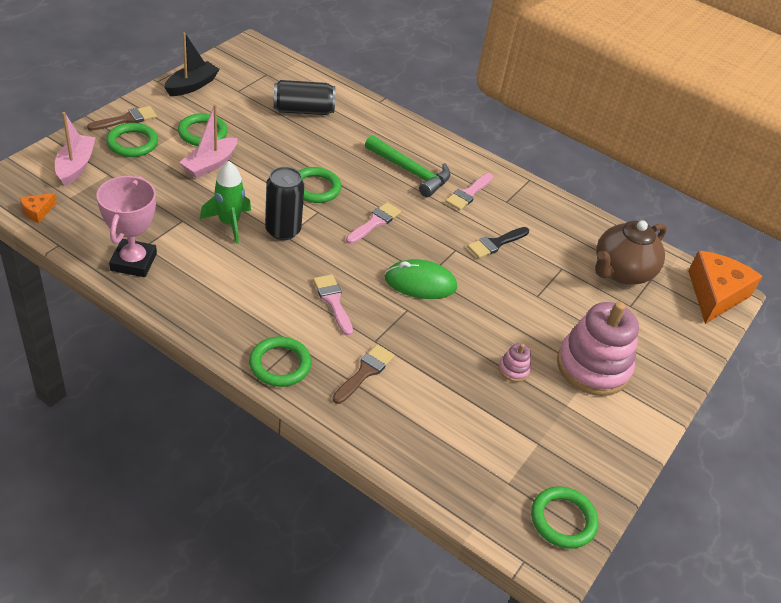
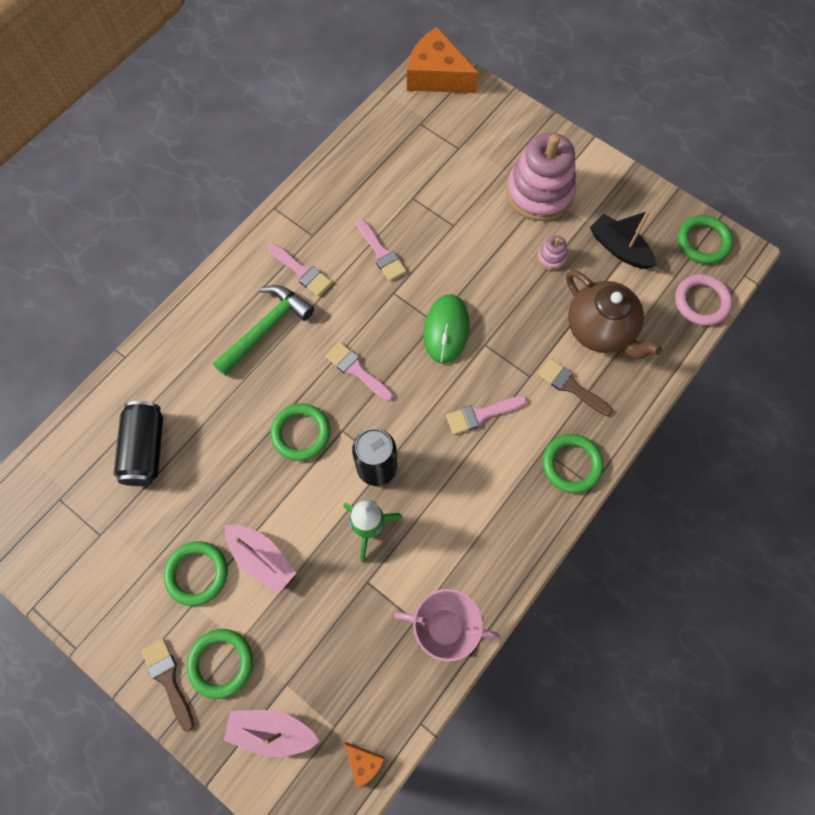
camera: 80 degrees left, 25 degrees up
black boat [164,32,220,96] -> black boat moved to [590,210,657,269]
black brush [467,227,529,258] -> pink brush [356,219,406,281]
brown teapot [595,220,667,284] -> brown teapot moved to [566,270,662,359]
none -> pink ring [675,274,732,326]

